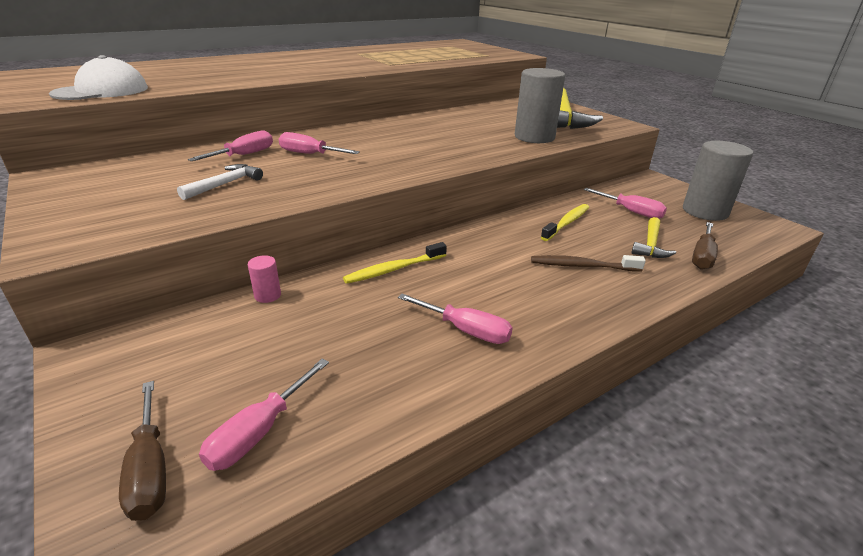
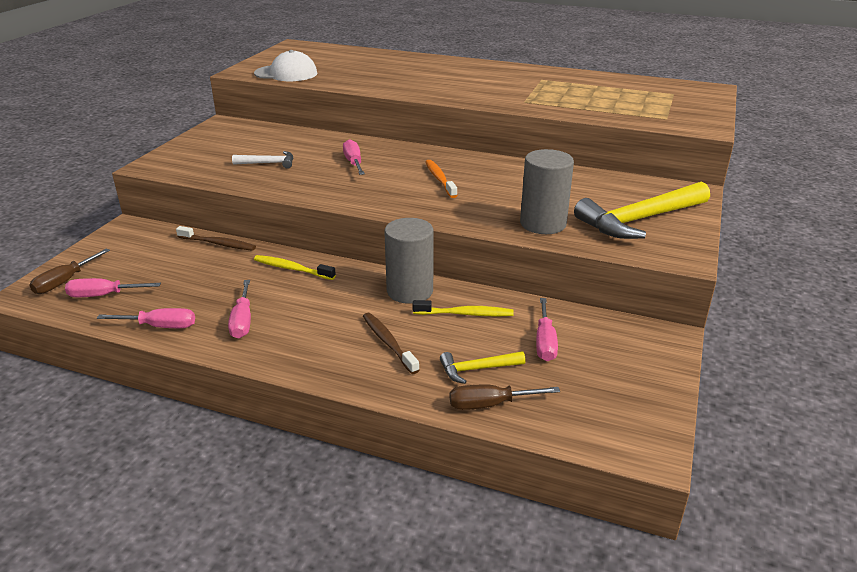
camera: 55 degrees right, 0 degrees up
pink screwdriver [188,131,273,161] -> pink screwdriver moved to [97,308,195,328]
pink cylinder [248,255,281,303] -> brown toothbrush [176,226,256,251]
grey cylinder [683,141,754,221] -> grey cylinder moved to [384,218,434,304]
none -> orange toothbrush [426,160,458,198]

